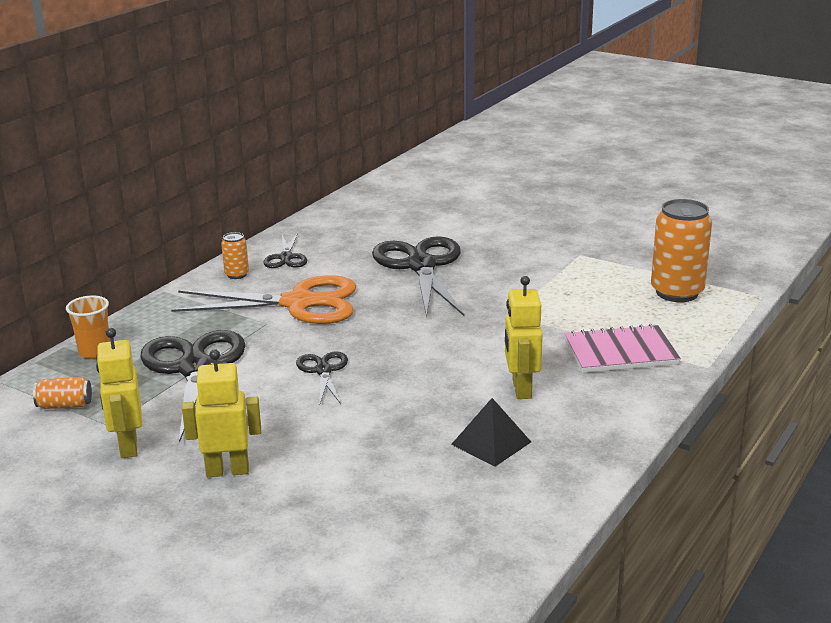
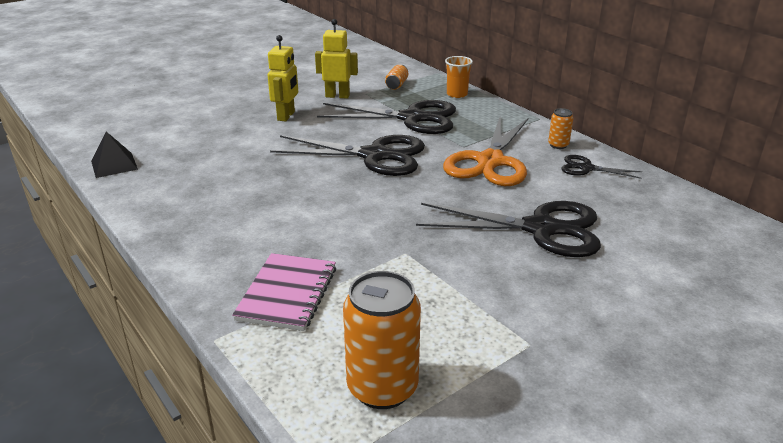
camera: 110 degrees right, 5 degrees up
black scissors [296,351,348,404] -> black scissors [270,135,425,176], size x2.04
black pyramid [451,398,531,467] -> black pyramid moved to [91,132,138,178]
yellow robot [505,276,543,399] -> none

